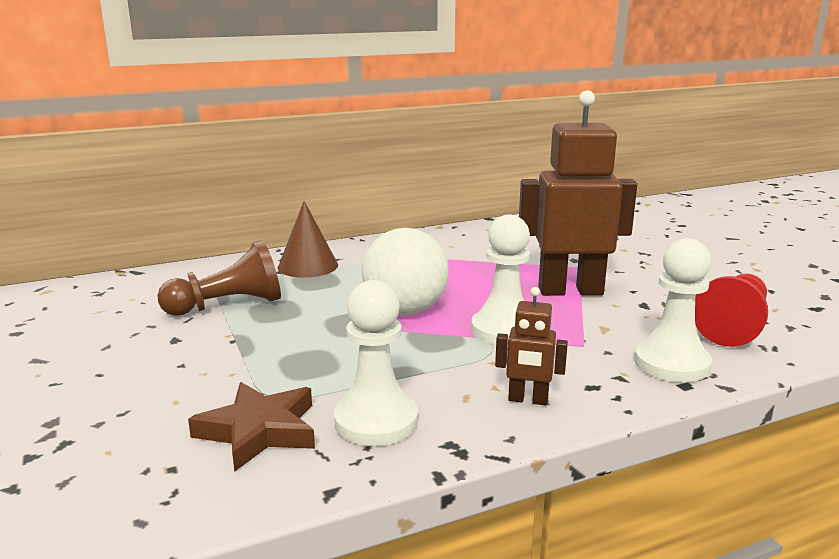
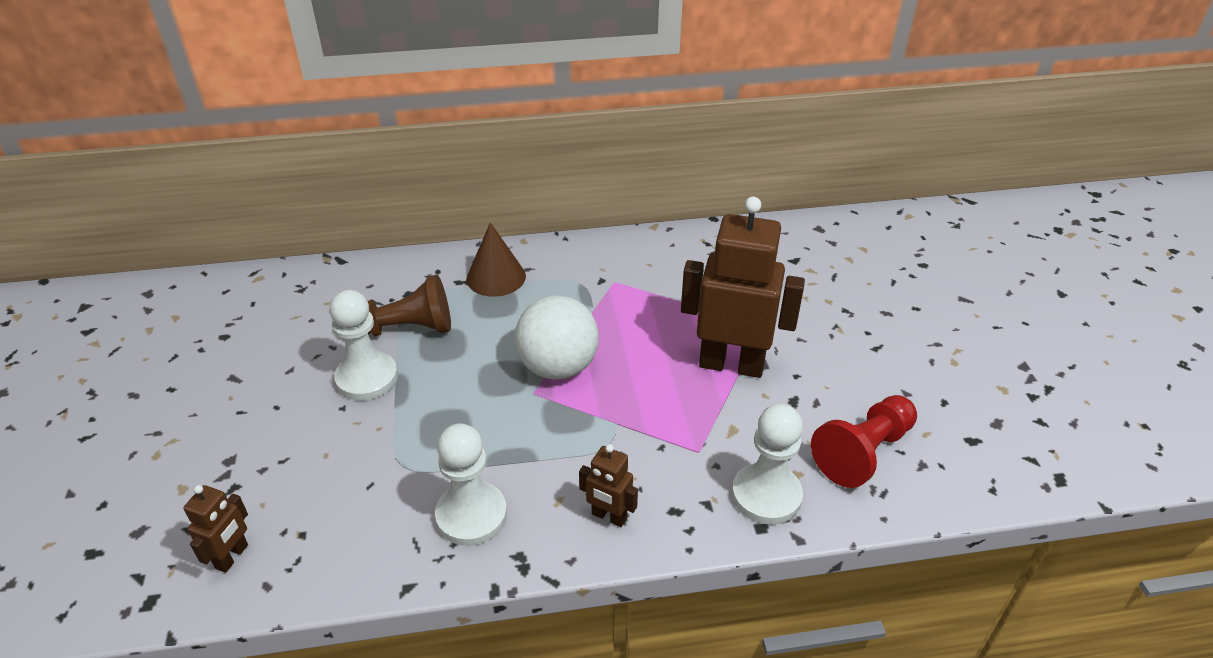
camera: 15 degrees right, 20 degrees up
brown star [188,382,315,472] -> none
white pawn [471,215,530,345] -> white pawn moved to [329,290,398,401]
none -> brown robot [183,485,248,573]

